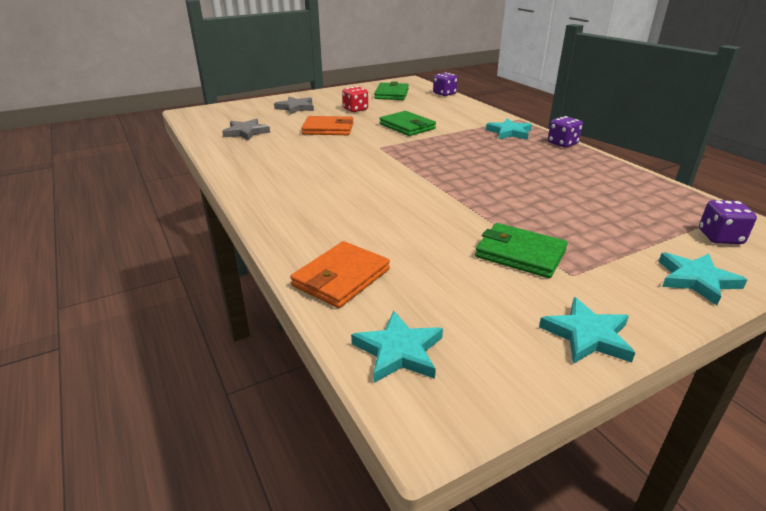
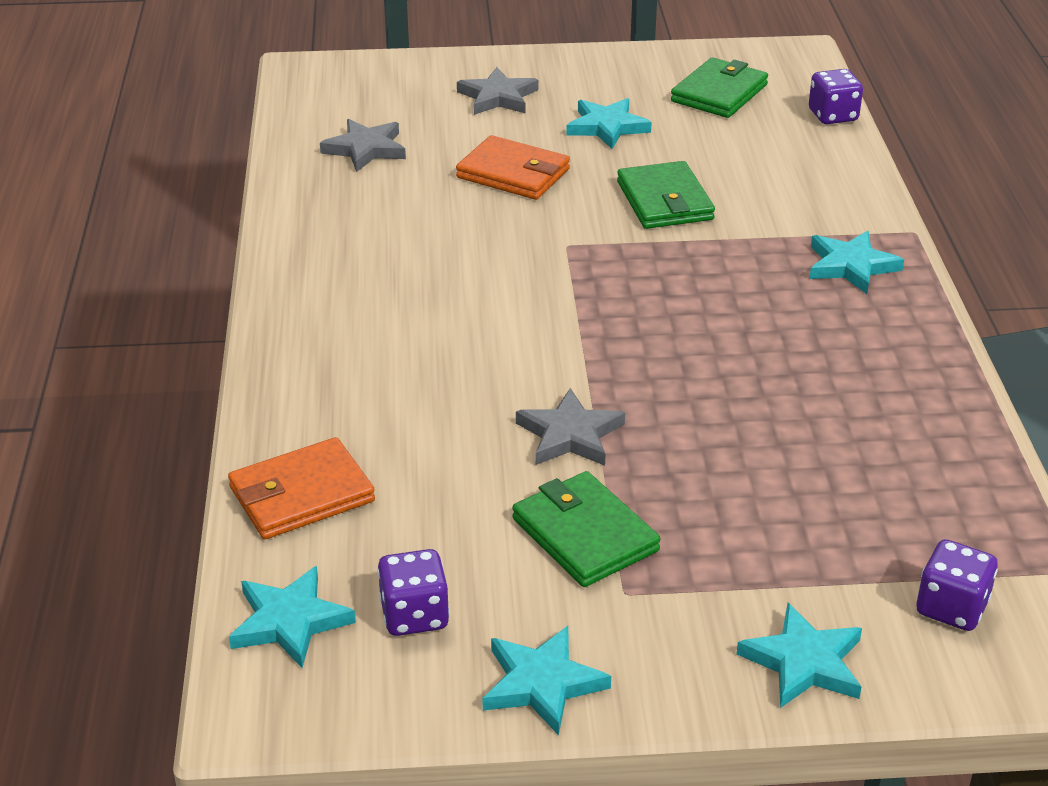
camera: 25 degrees right, 5 degrees up
red dice [342,86,368,112] -> turquoise star [566,98,652,149]
purple dice [548,116,583,147] -> purple dice moved to [377,549,449,636]
none -> grey star [516,388,625,466]

